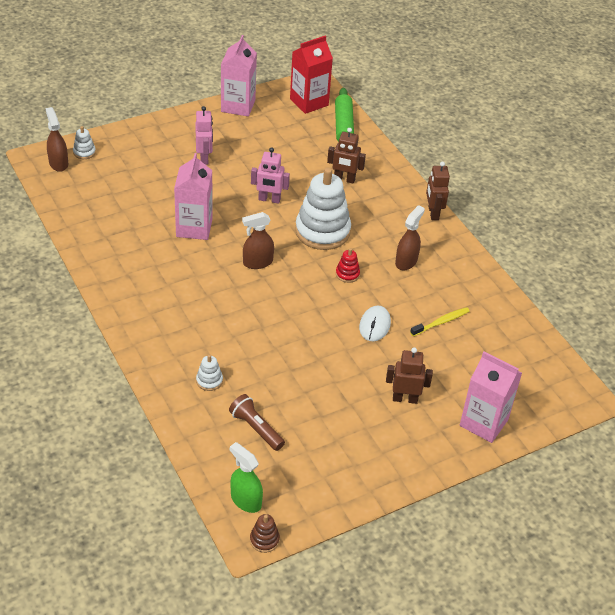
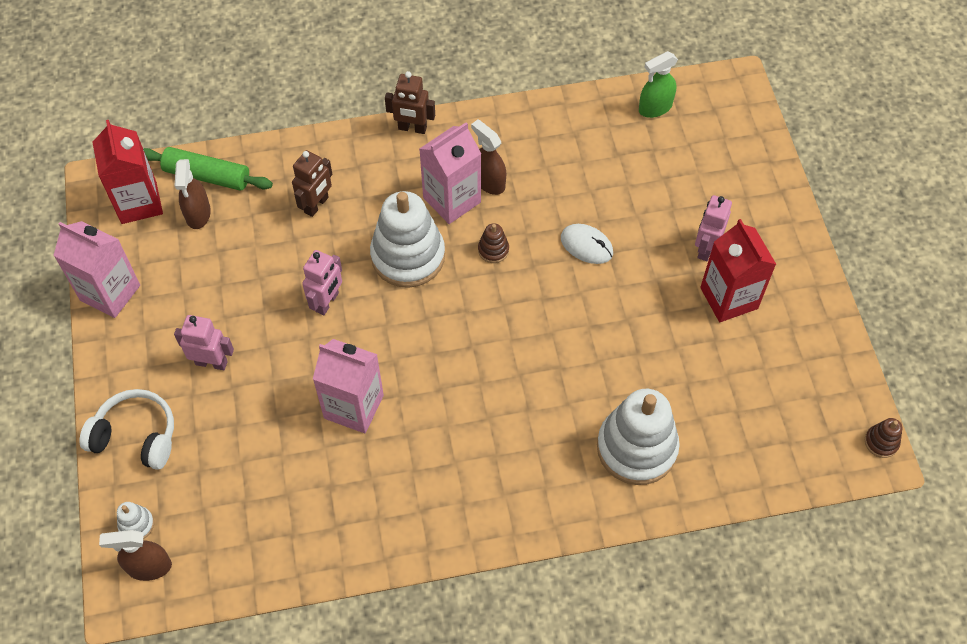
camera: 70 degrees left, 15 degrees up
white stacking toy [196,354,223,391] -> white stacking toy [597,389,680,485], size x2.36
brown flashlight [229,394,285,451] -> none
green spray bottle [230,442,263,513] -> green spray bottle moved to [639,51,678,118]
brown spray bottle [242,212,274,269] -> brown spray bottle moved to [174,159,211,229]
red stacking toy [336,248,360,283] -> brown stacking toy [478,223,509,263]
brown robot [386,347,433,404] -> pink robot [695,195,732,261]
yellow toothbrush [410,307,469,336] -> none
pink carton [460,351,522,443] -> pink carton moved to [419,122,481,224]
none -> white headphones [79,389,174,470]
none -> red carton [700,219,776,322]

